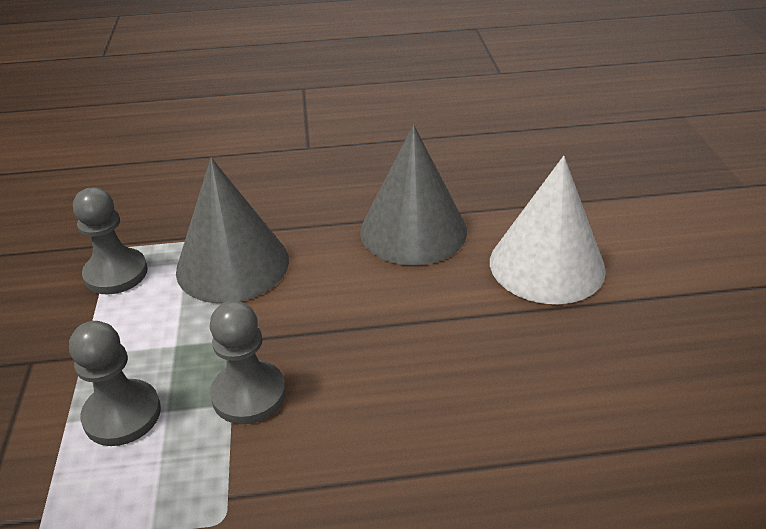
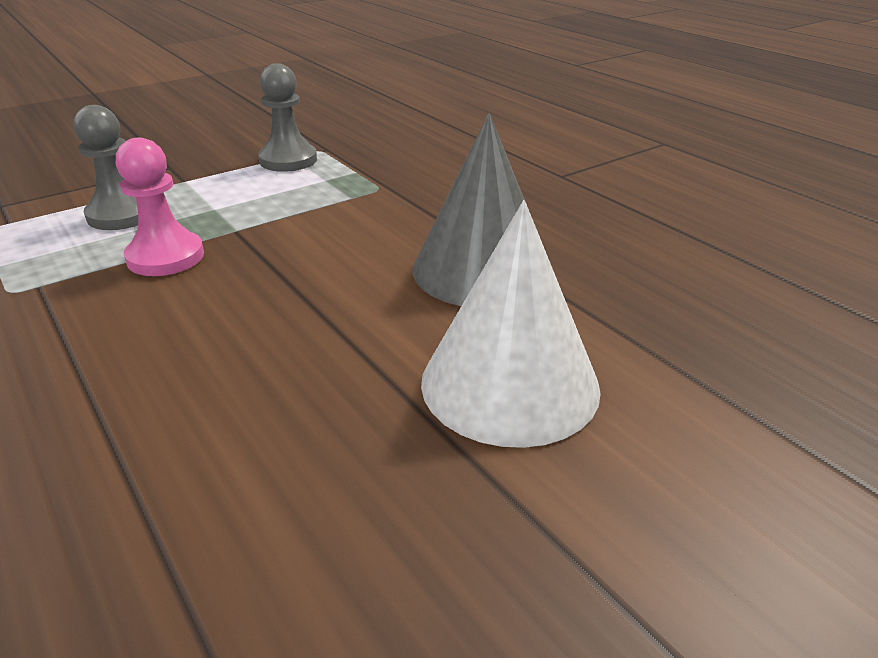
camera: 60 degrees right, 5 degrees down
grey cone [176,158,289,303] -> none
grey pawn [210,301,286,424] -> pink pawn [116,138,204,276]

